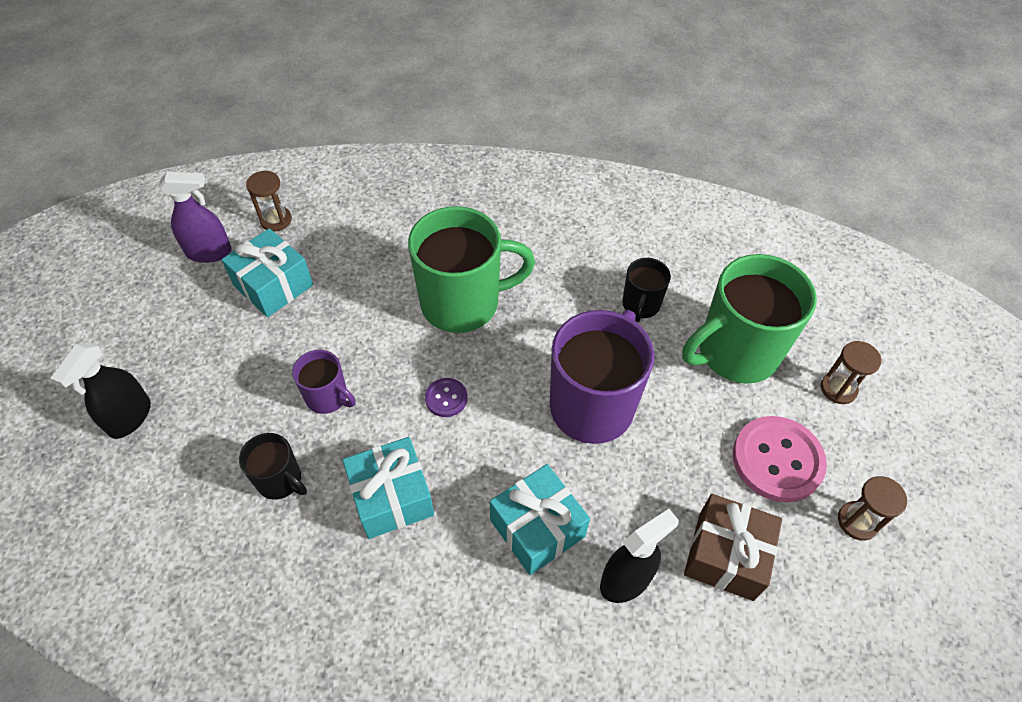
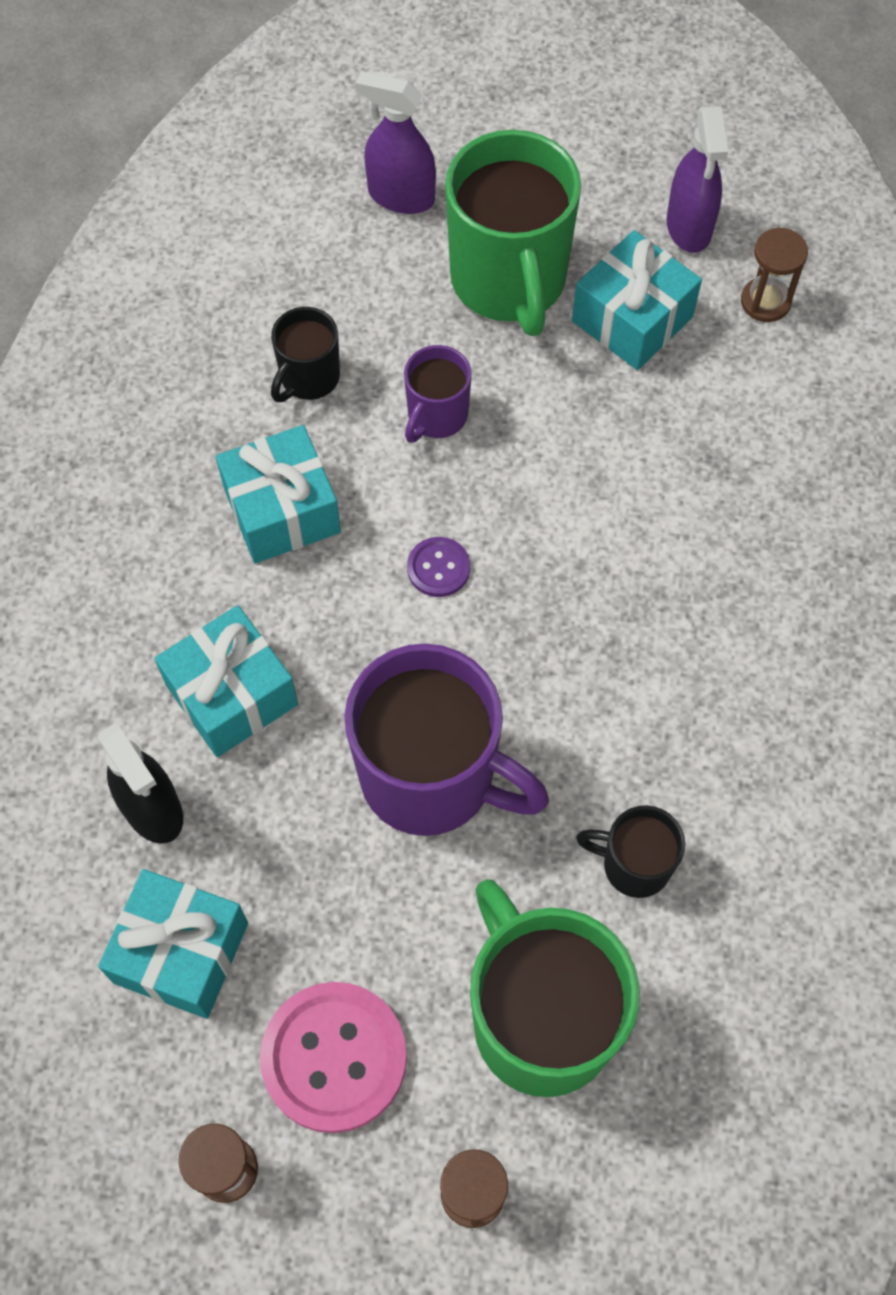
camera: 90 degrees right, 10 degrees up
black spray bottle [50,342,151,439] -> purple spray bottle [355,71,436,214]
green mug [408,206,535,333] -> green mug moved to [445,130,581,336]
brown gift [684,494,782,601] -> turquoise gift [98,869,248,1019]

